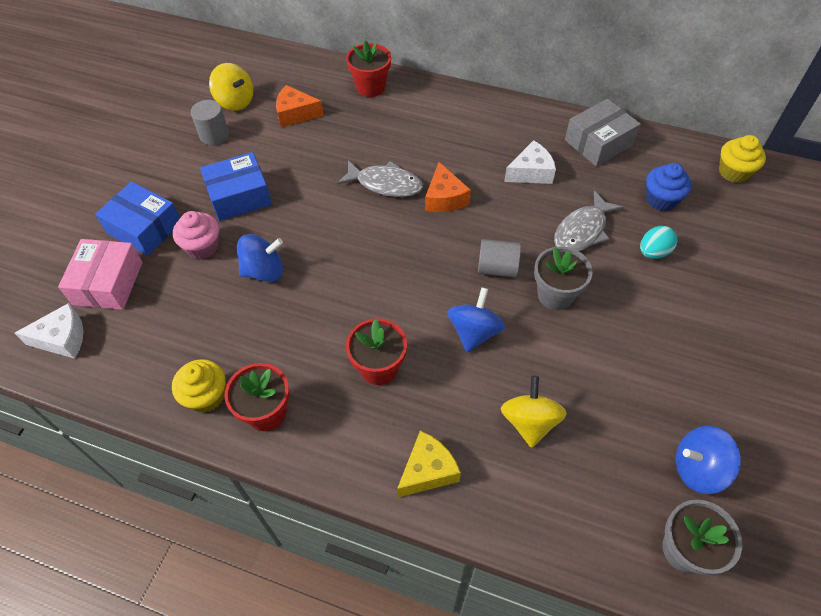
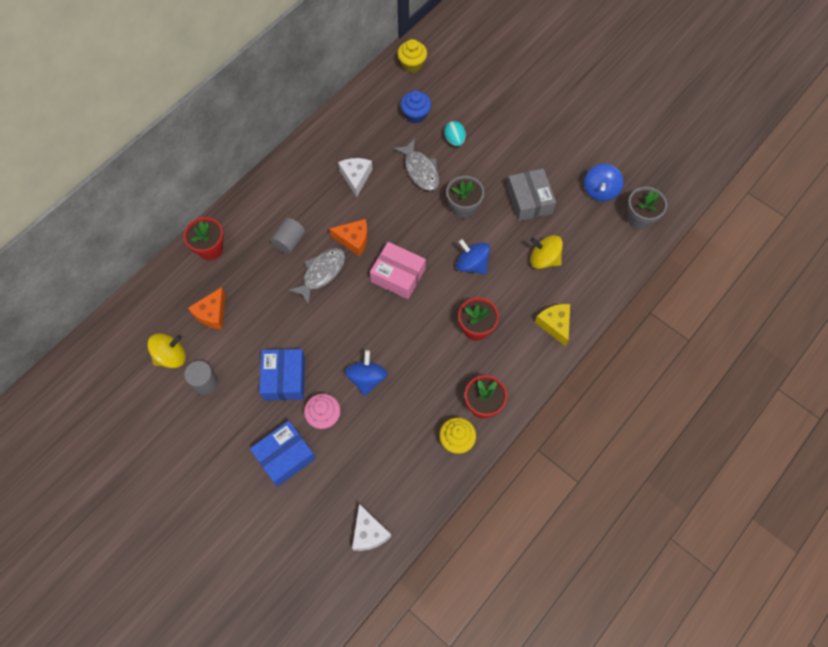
camera: 70 degrees left, 10 degrees up
white cheese [15,303,83,359] -> white cheese turned 150 degrees clockwise [352,504,391,551]
pink box [58,239,143,310] -> pink box moved to [370,242,426,299]
grey cylinder [478,239,521,278] -> grey cylinder moved to [270,218,306,254]
grey box [565,99,641,166] -> grey box moved to [506,168,556,221]

